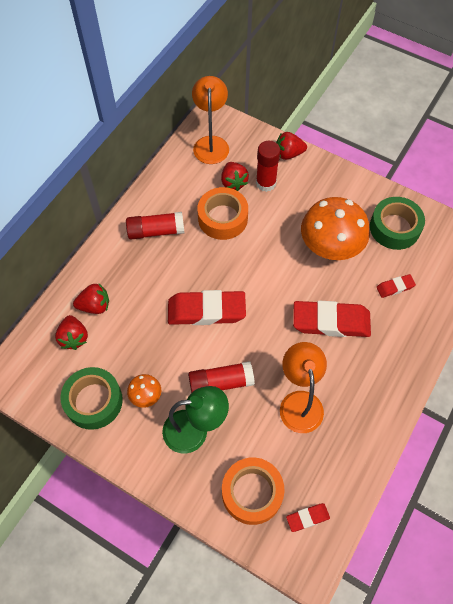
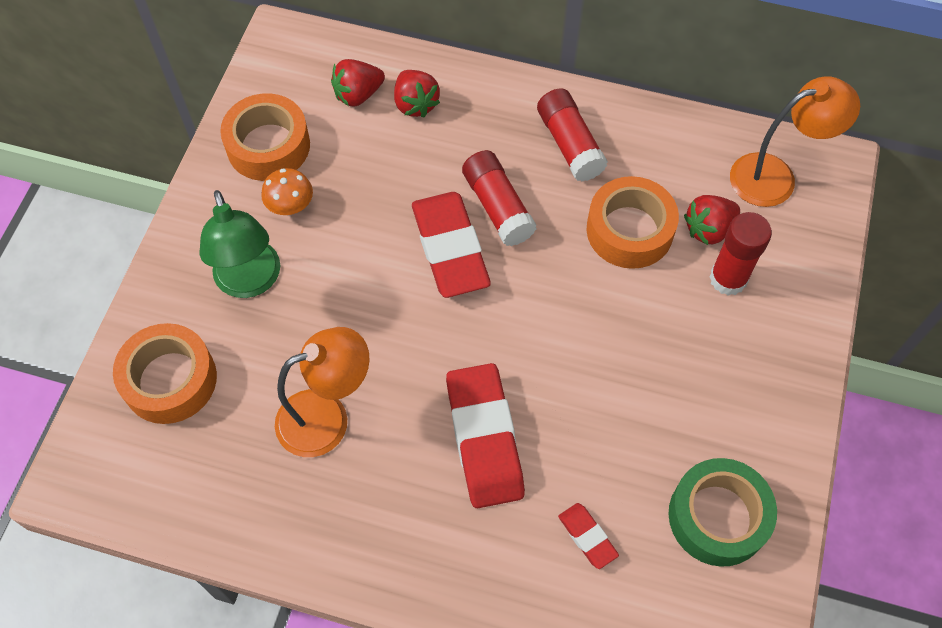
camera: 75 degrees right, 0 degrees up
green tape [60,367,123,430] -> orange tape [220,93,310,181]
red glue stick [188,361,255,393] -> red glue stick moved to [462,150,537,246]
red strawberry [276,132,307,160] -> none
red eraser [286,503,330,532] -> none
orange mushroom [301,197,370,260] -> none

